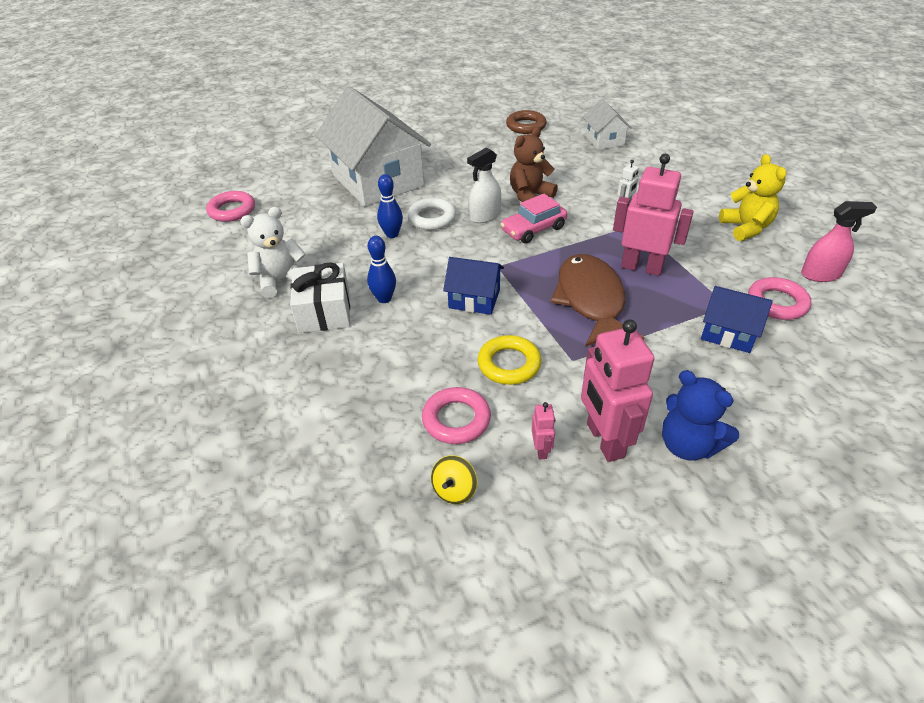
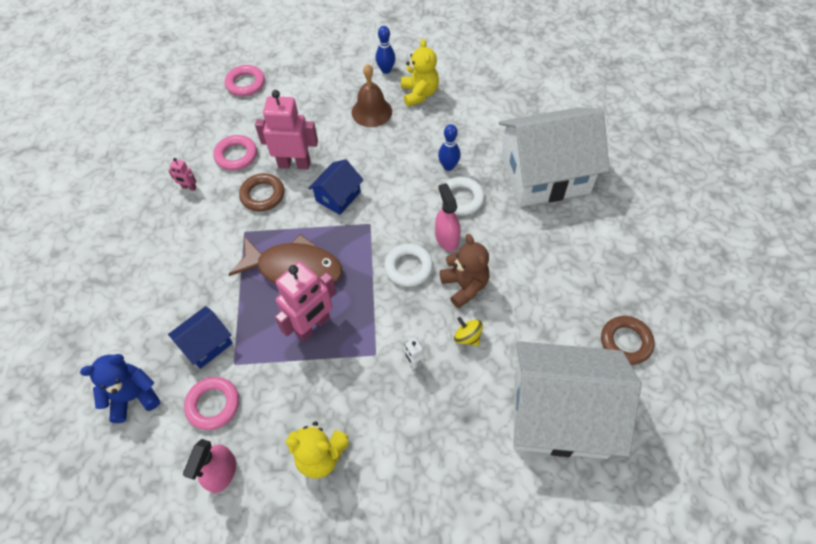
camera: 110 degrees right, 15 degrees up
pink ring [206,191,255,222] -> pink ring moved to [225,65,265,96]
white teddy bear [240,207,306,298] -> yellow teddy bear [401,39,439,107]
white gift [290,262,350,333] -> brown bell [352,64,392,127]
blue bowling pin [367,236,396,303] -> blue bowling pin moved to [376,26,395,74]
yellow spinning top [431,455,477,504] -> yellow spinning top moved to [454,317,483,346]
white spray bottle [467,147,501,223] -> pink spray bottle [435,183,461,251]
yellow ring [477,335,541,385] -> brown ring [239,173,284,212]
pink car [500,194,567,244] -> white ring [384,244,433,287]
pink robot [581,320,654,462] -> pink robot moved to [255,90,318,169]
white house [583,99,632,150] -> white house [513,341,641,459], size x2.15
blue teddy bear [662,370,739,461] -> blue teddy bear moved to [80,354,160,423]

